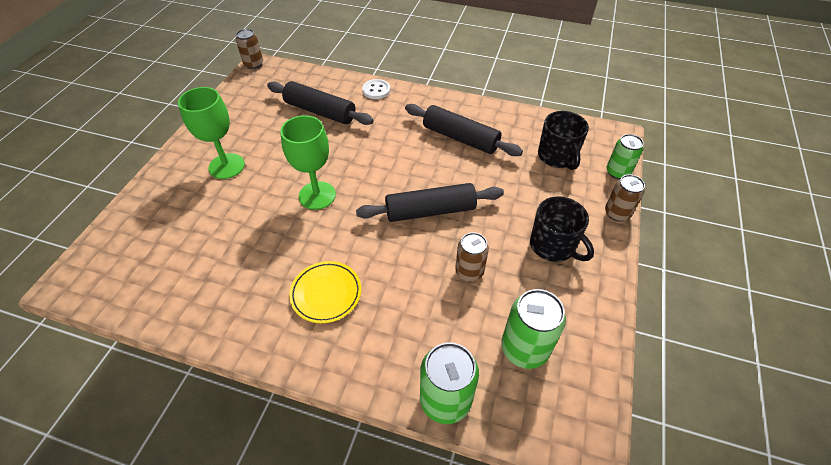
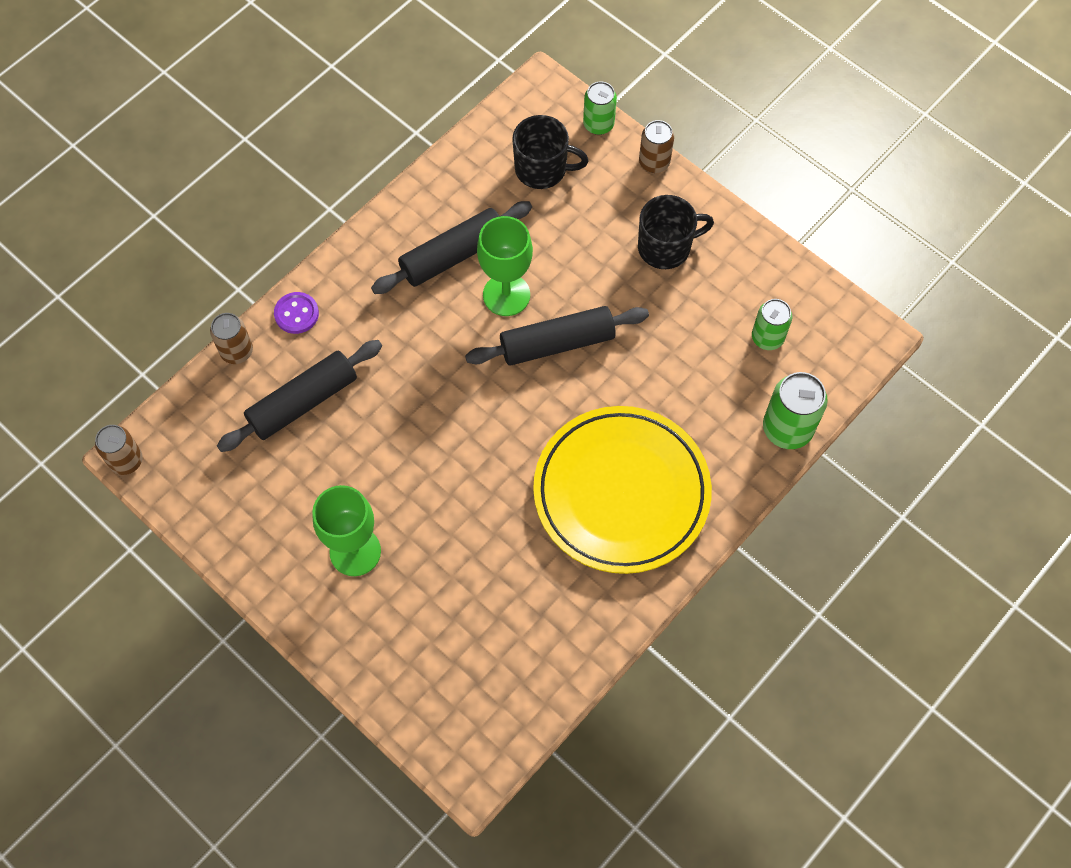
camera: 65 degrees left, 15 degrees up
green goblet [280,115,336,210] -> green goblet moved to [477,216,533,316]
yellow plate [289,261,361,323] -> yellow plate [533,406,712,574], size x2.12
black rolling pin [356,183,504,222] -> black rolling pin turned 60 degrees clockwise [465,306,649,366]
white button [362,79,390,99] -> purple button [274,292,319,334]
brown can [455,232,489,281] -> brown can moved to [210,313,253,364]
green can [501,289,566,369] -> green can [752,299,792,350], size x0.66

